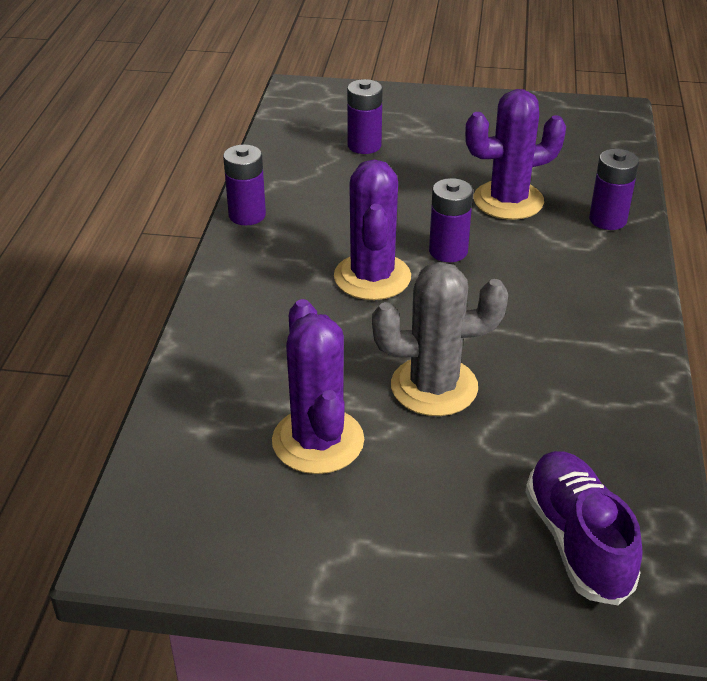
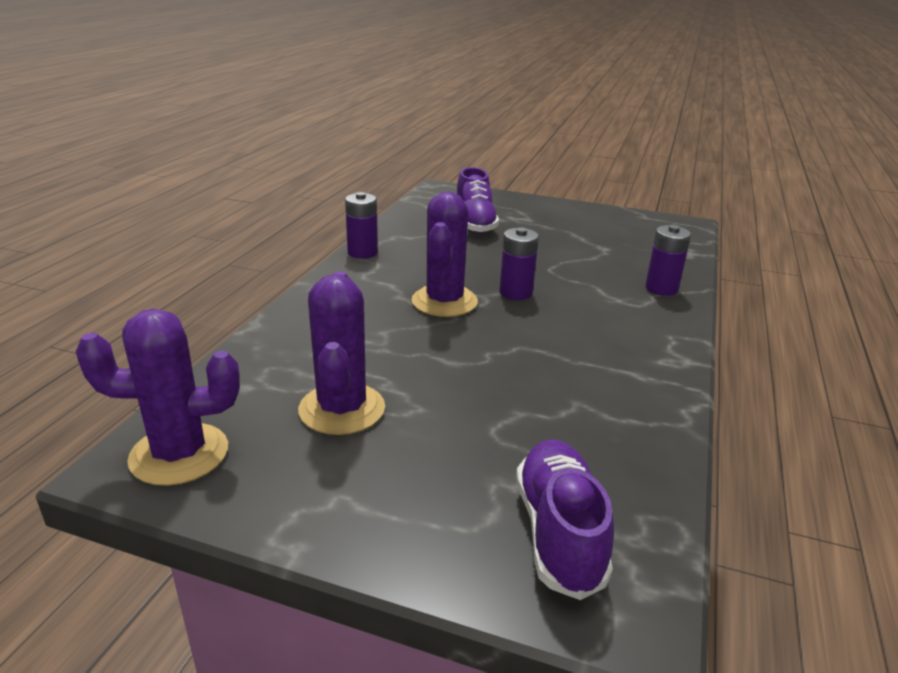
camera: 10 degrees right, 10 degrees down
purple battery [347,79,383,154] -> purple shoe [457,167,499,233]
grey cactus [372,262,508,416] -> none
purple cactus [465,89,566,220] -> purple cactus moved to [76,309,240,486]

